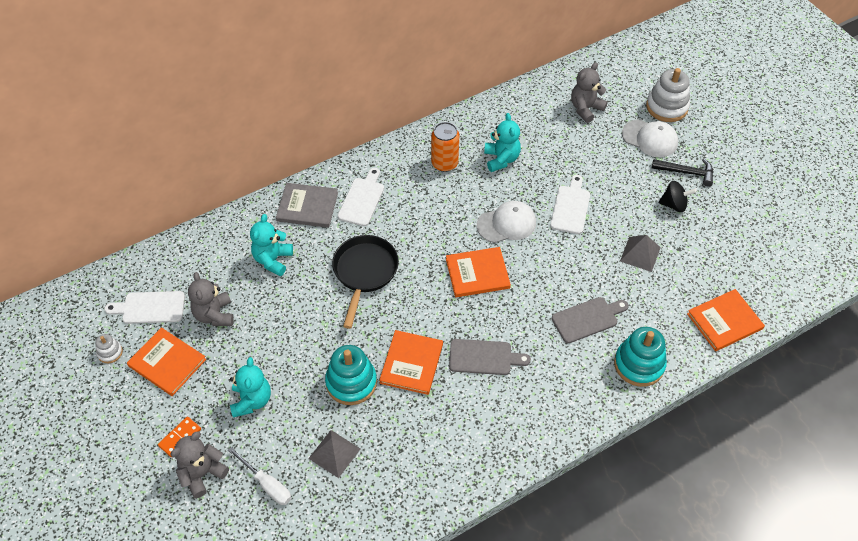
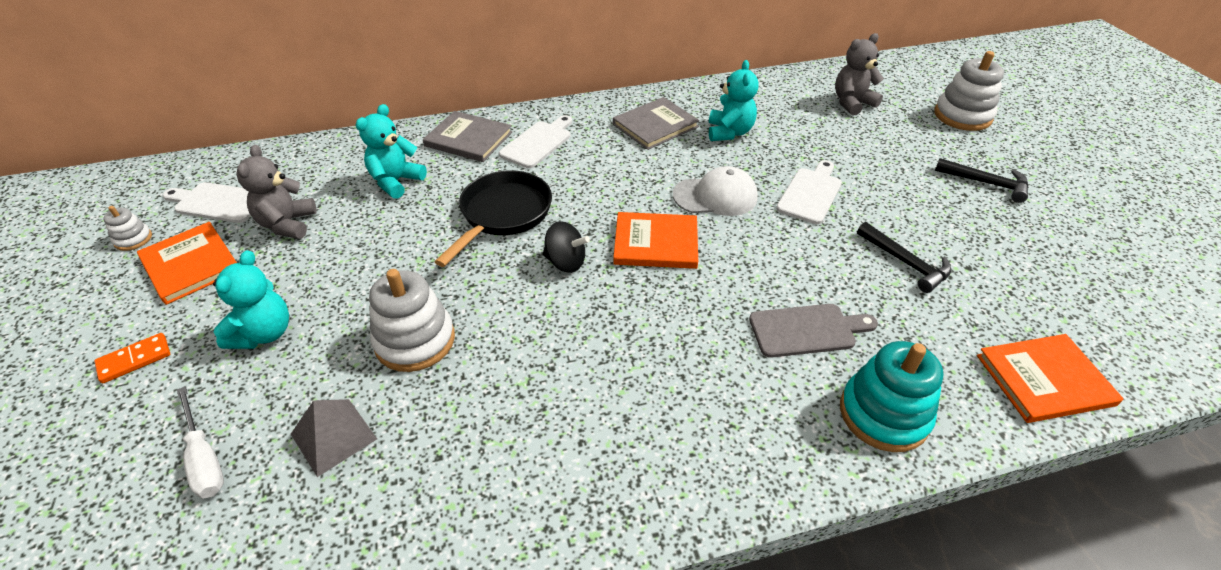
camera: 15 degrees right, 10 degrees down
grey teddy bear [170,431,229,498] -> none
turquoise stacking toy [325,345,377,405] -> white stacking toy [369,269,455,372]
orange book [379,330,443,395] -> none
orange can [431,122,459,172] -> grey book [613,97,700,150]
grey cutting board [449,339,531,375] -> none
grey pyramid [620,235,661,272] -> black hammer [857,222,952,293]
white cap [622,119,678,157] -> none
black spinning top [659,181,697,212] -> black spinning top moved to [543,221,590,273]

